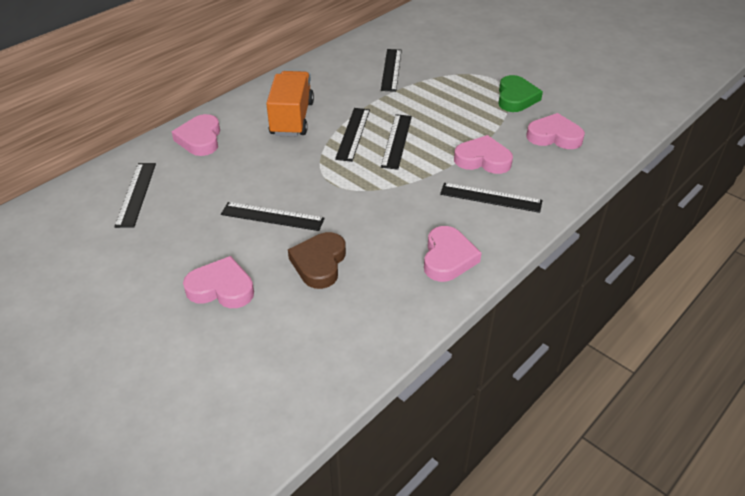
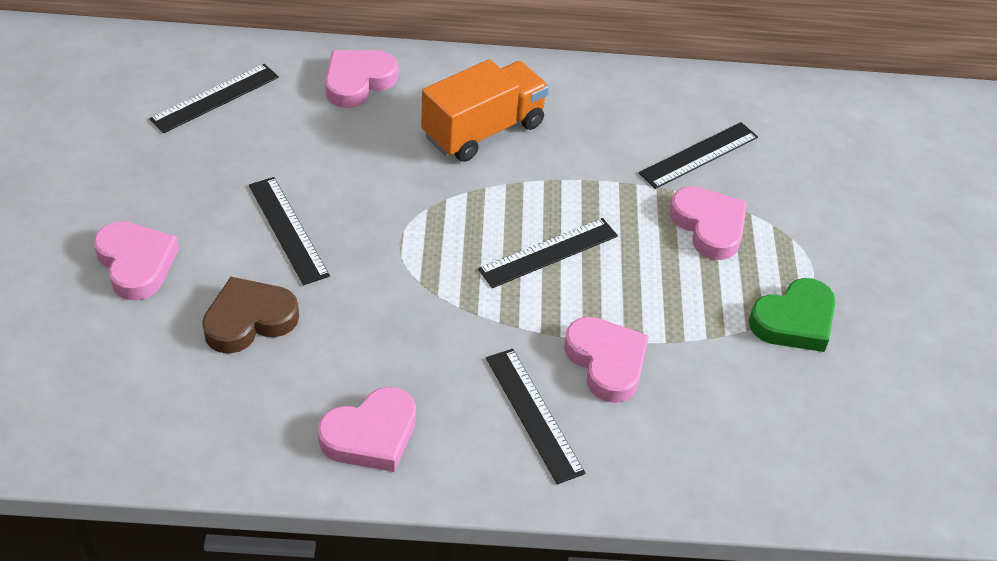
camera: 45 degrees right, 5 degrees up
black ruler [335,108,370,162] -> none
pink heart [526,113,585,149] -> pink heart moved to [670,186,747,260]

